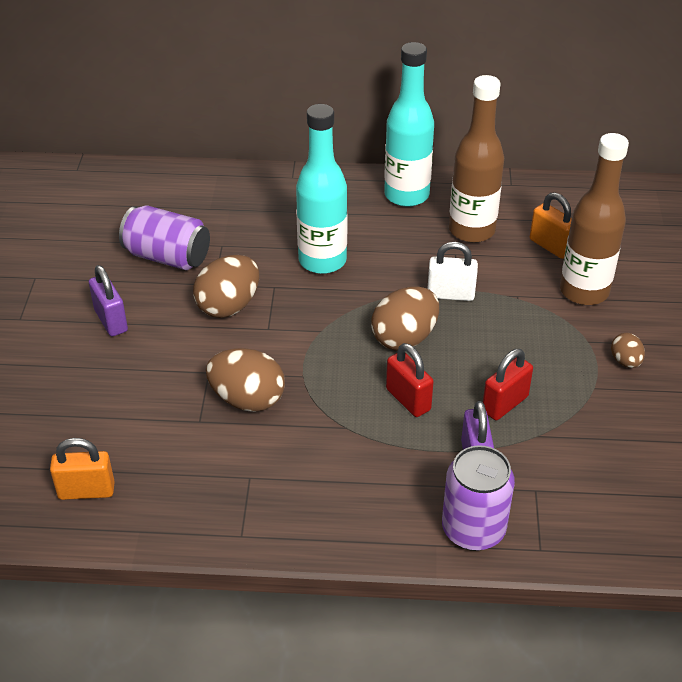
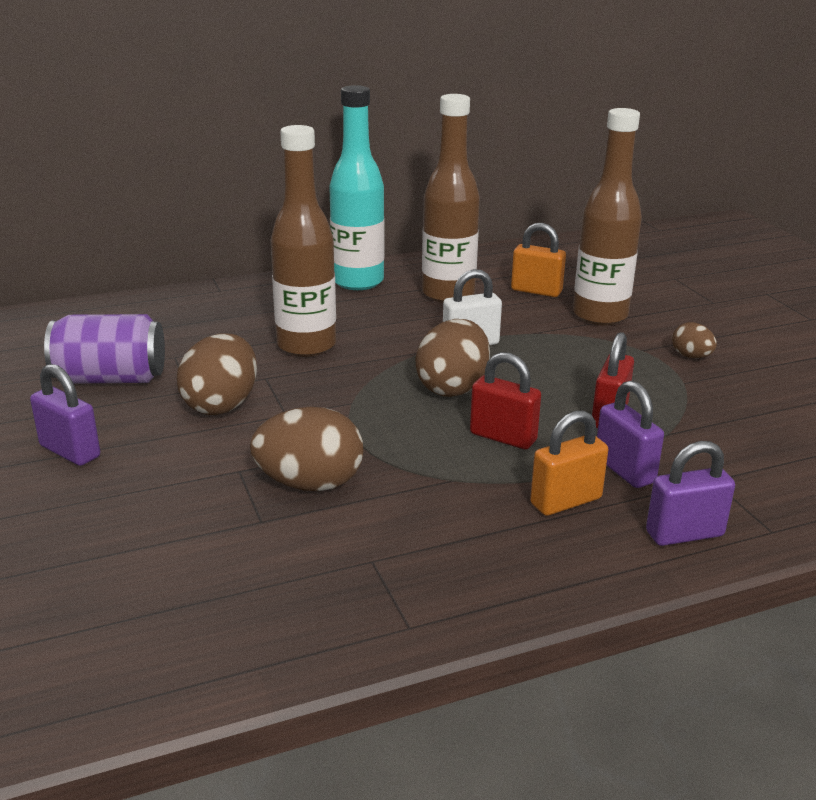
camera: 25 degrees left, 15 degrees down
orange padlock [50,438,115,500] -> orange padlock moved to [530,410,608,516]
turquoise bottle [296,104,347,274] -> brown bottle [271,125,336,357]
purple can [442,445,515,551] -> purple padlock [646,441,735,546]

